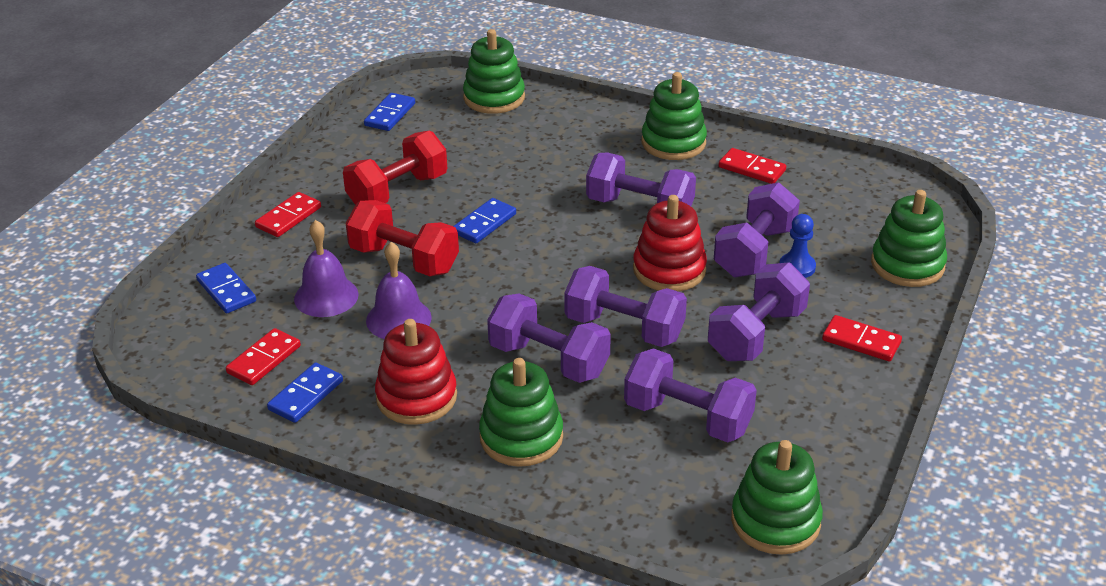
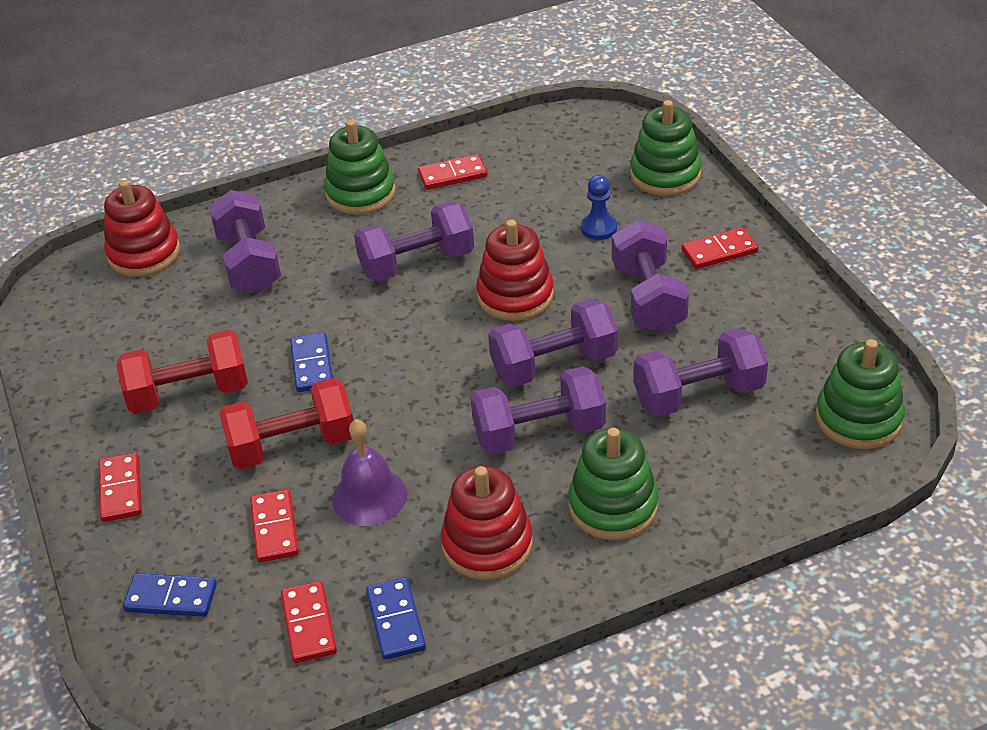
camera: 45 degrees left, 5 degrees up
purple bell [294,220,359,317] -> red domino [250,489,299,563]
red dumbbell [343,131,447,205] -> red dumbbell turned 75 degrees clockwise [116,330,248,414]
blue domino [364,93,415,131] -> none
green stacking toy [463,29,525,114] -> red stacking toy [104,180,180,277]
purple dumbbell [714,182,800,277] -> purple dumbbell moved to [209,190,281,293]

